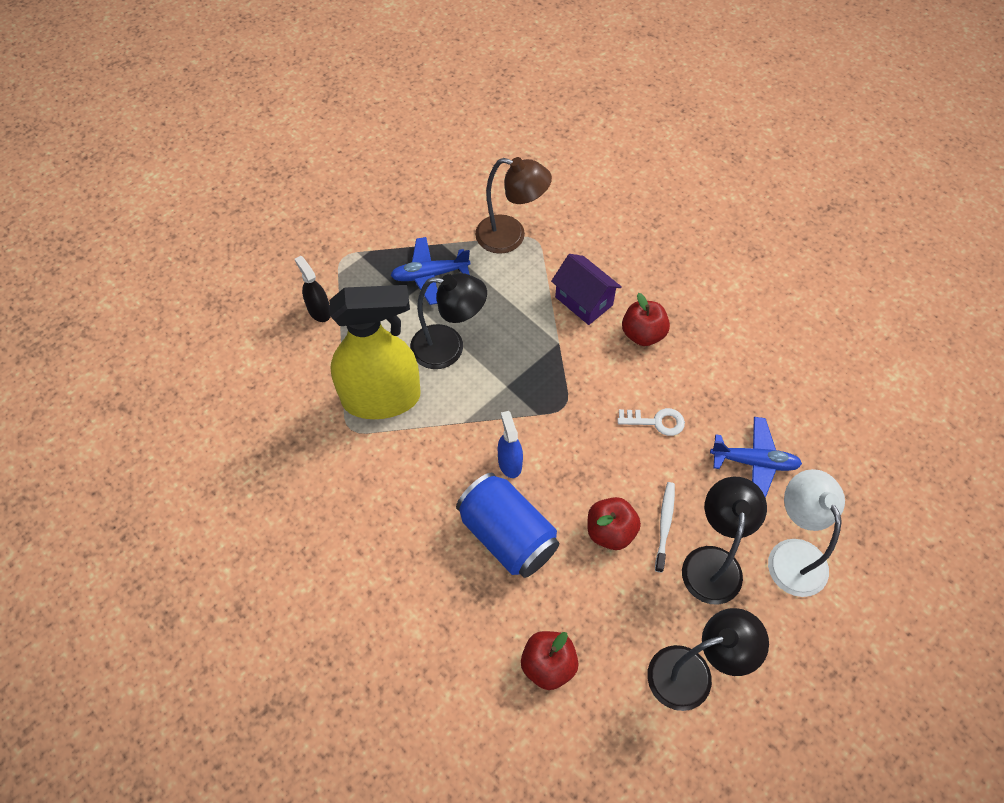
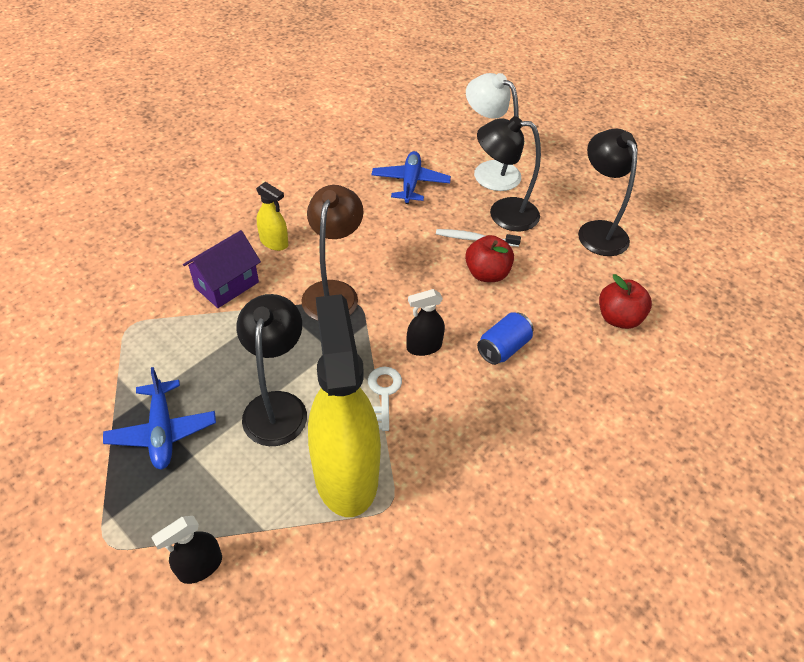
camera: 95 degrees left, 10 degrees down
blue can [456,473,559,578] -> blue can [477,312,534,365], size x0.56
brown lamp [475,157,552,254] -> brown lamp moved to [301,185,364,321]
blue spray bottle [498,411,523,478] -> black spray bottle [407,289,445,356]
white key [617,408,685,436] -> white key moved to [368,367,402,431]
red apple [622,293,670,346] -> yellow spray bottle [256,182,288,251]
white lamp [768,469,845,597] -> white lamp turned 60 degrees clockwise [466,73,521,191]

